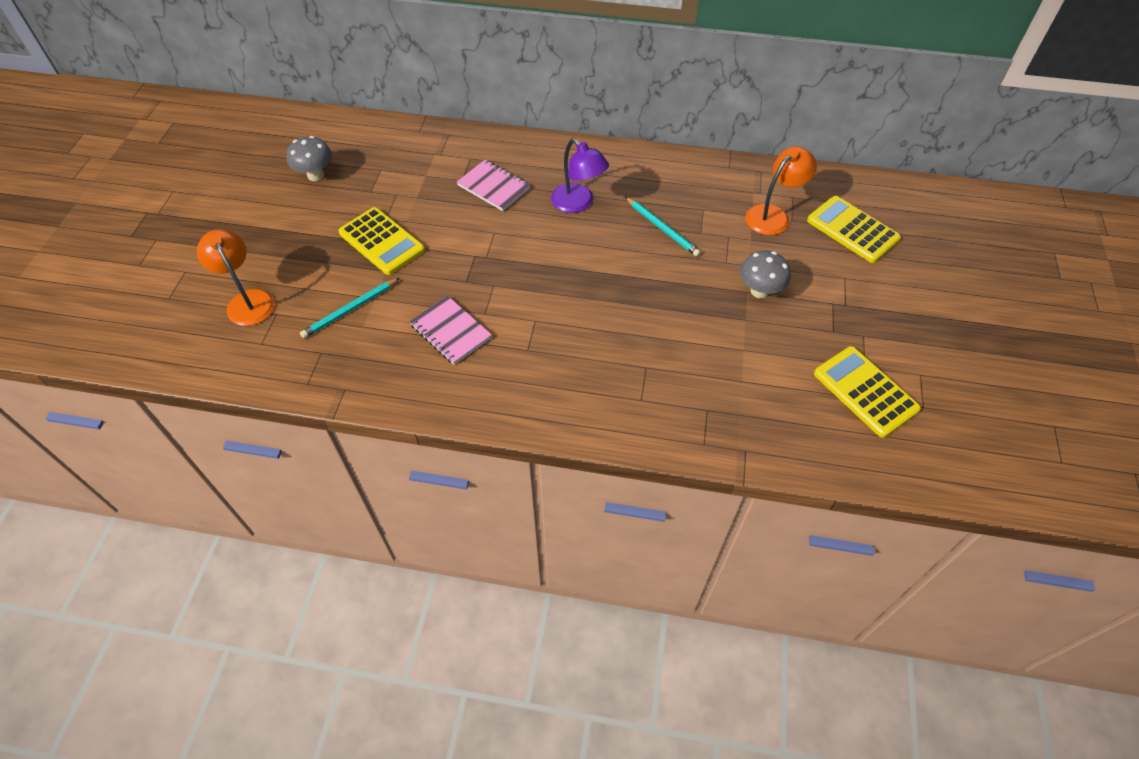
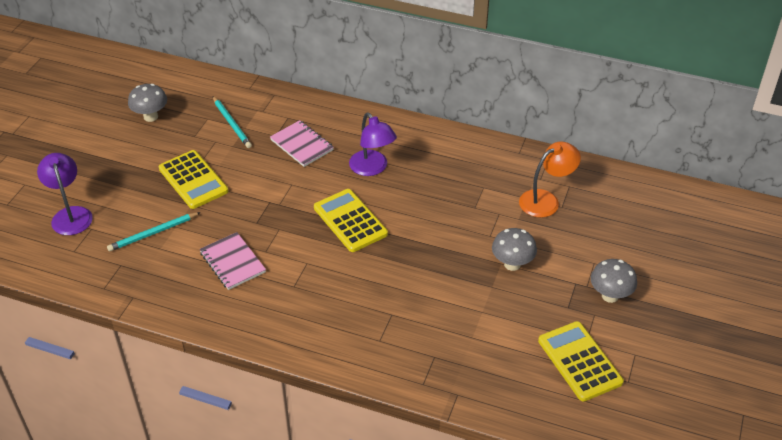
camera: 10 degrees right, 10 degrees down
orange lamp [197,229,275,326] -> purple lamp [37,153,93,235]
turquoise pencil [625,197,701,257] -> turquoise pencil moved to [213,96,252,148]
yellow calculator [807,196,901,263] -> yellow calculator moved to [314,189,388,252]
none -> grey mushroom [591,259,637,303]

